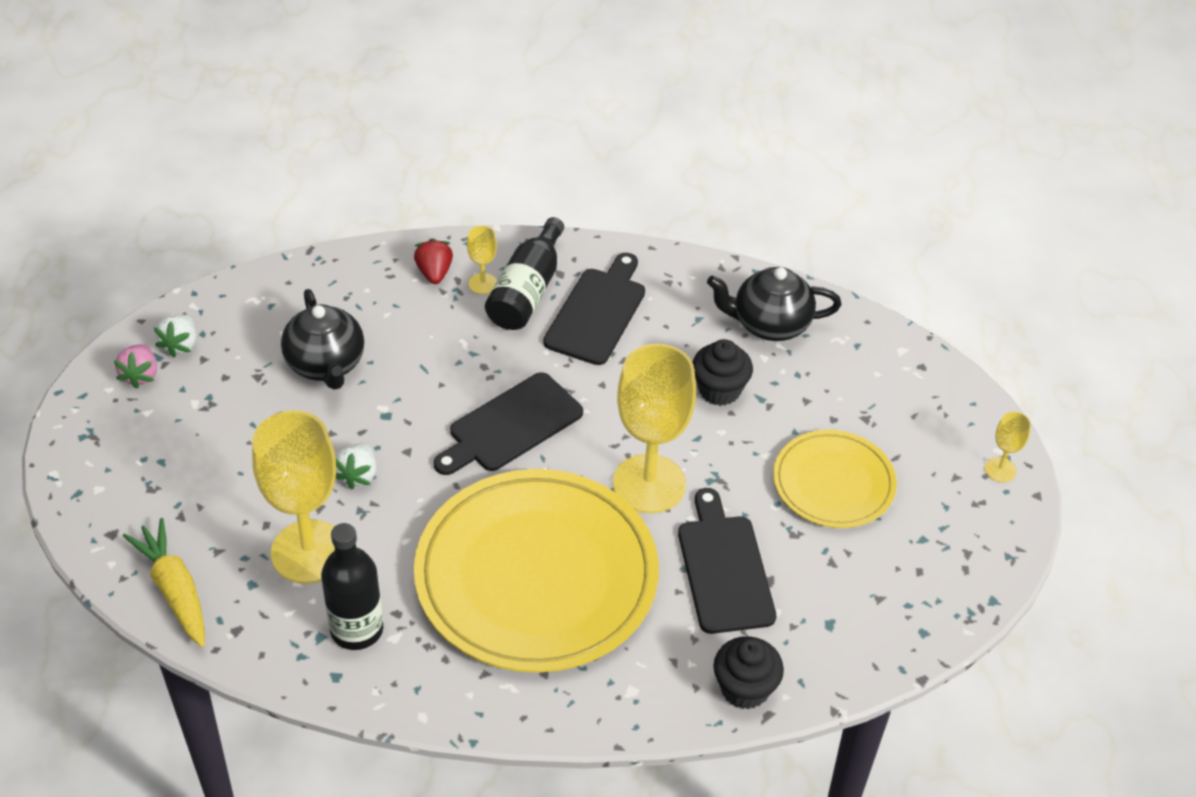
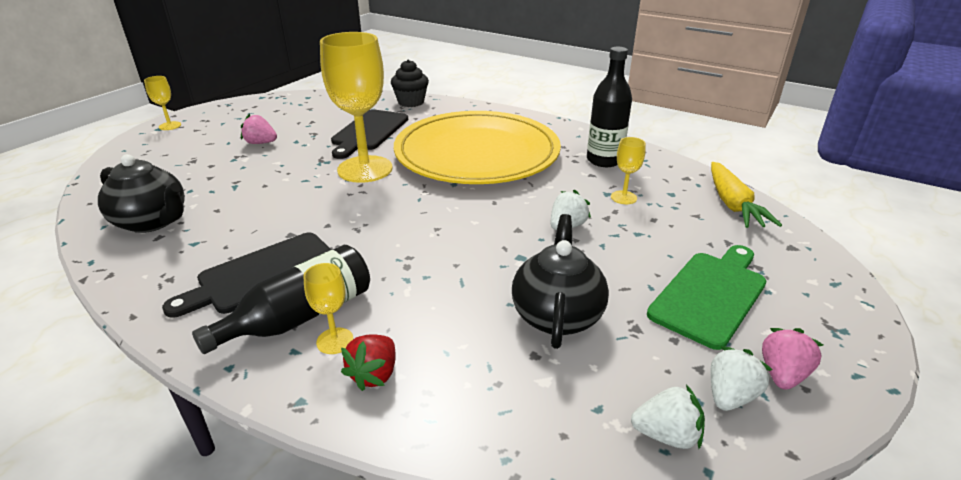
camera: 150 degrees left, 15 degrees down
yellow goblet [252,410,336,584] -> yellow goblet [611,137,646,204], size x0.44
black cutting board [434,372,583,475] -> none
black cupcake [692,339,753,406] -> none
yellow plate [773,430,897,528] -> pink strawberry [241,113,277,144]
none -> white strawberry [631,385,705,449]
none -> green cutting board [647,245,766,350]

